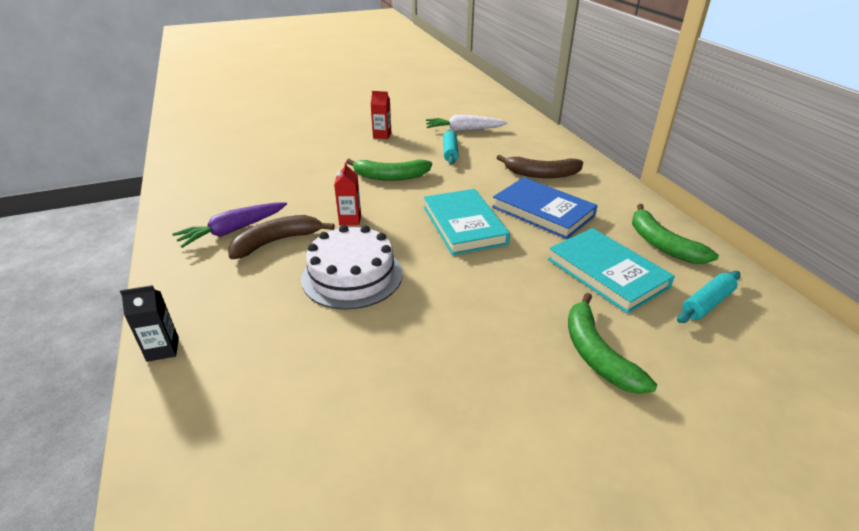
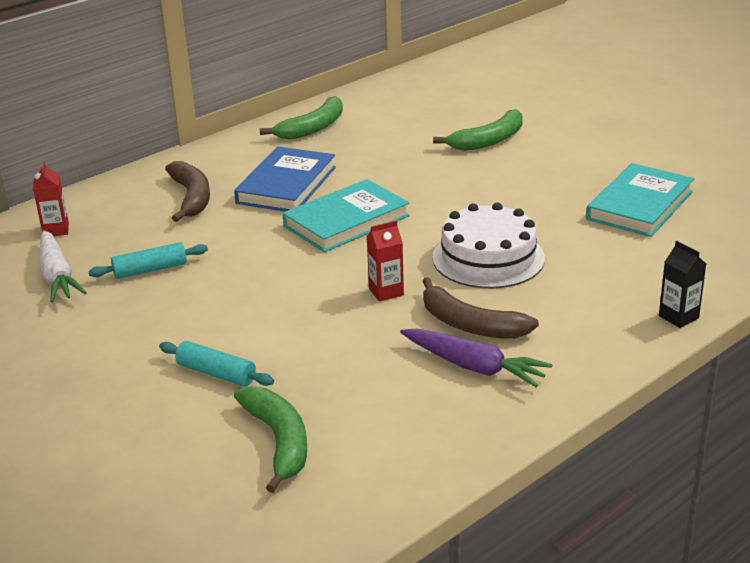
camera: 110 degrees left, 5 degrees down
green banana [346,159,432,181] -> green banana moved to [234,386,307,493]
red carton [371,91,391,139] -> red carton moved to [33,161,69,236]
turquoise book [548,228,675,314] -> turquoise book moved to [586,163,694,237]
turquoise rolling pin [677,271,740,323] -> turquoise rolling pin moved to [159,341,274,386]

